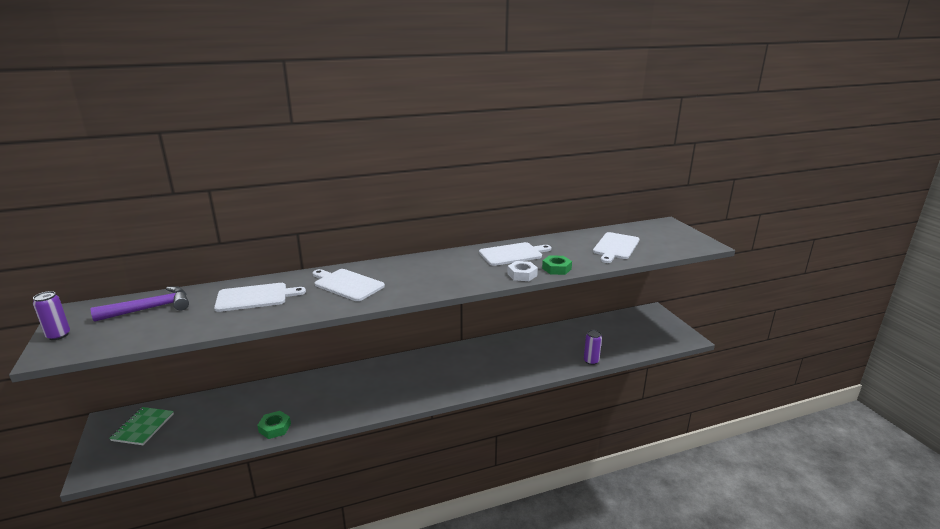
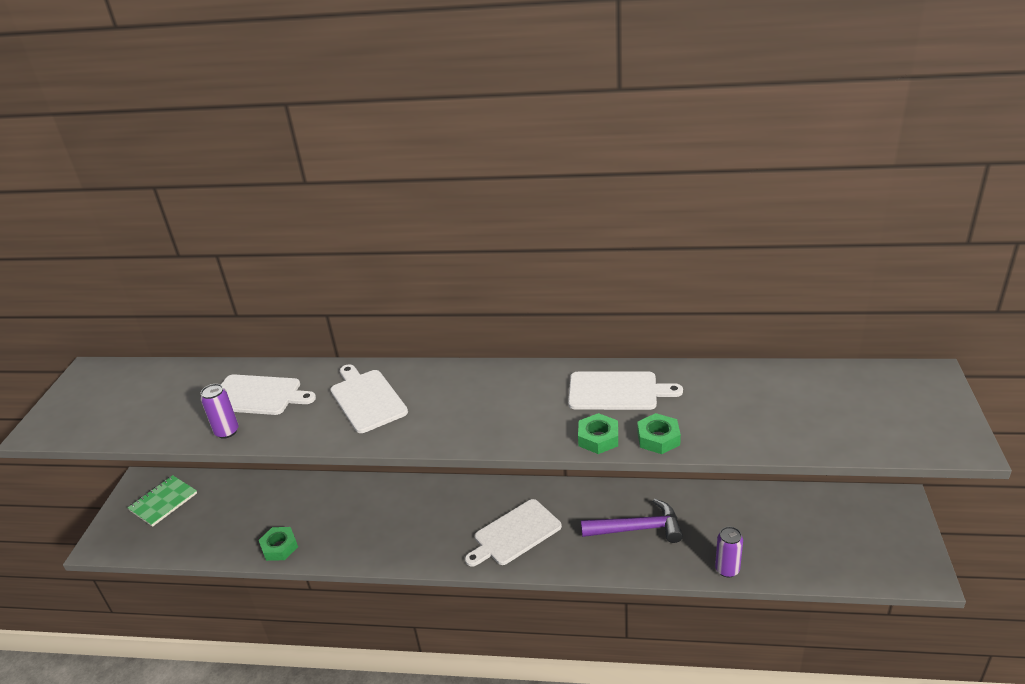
camera: 30 degrees right, 10 degrees up
purple can [33,291,70,340] -> purple can moved to [200,384,239,439]
purple hammer [91,286,189,322] -> purple hammer moved to [581,498,683,543]
white nut [507,261,538,281] -> green nut [578,413,618,454]
white cutting board [593,232,640,263] -> white cutting board moved to [465,499,562,567]

